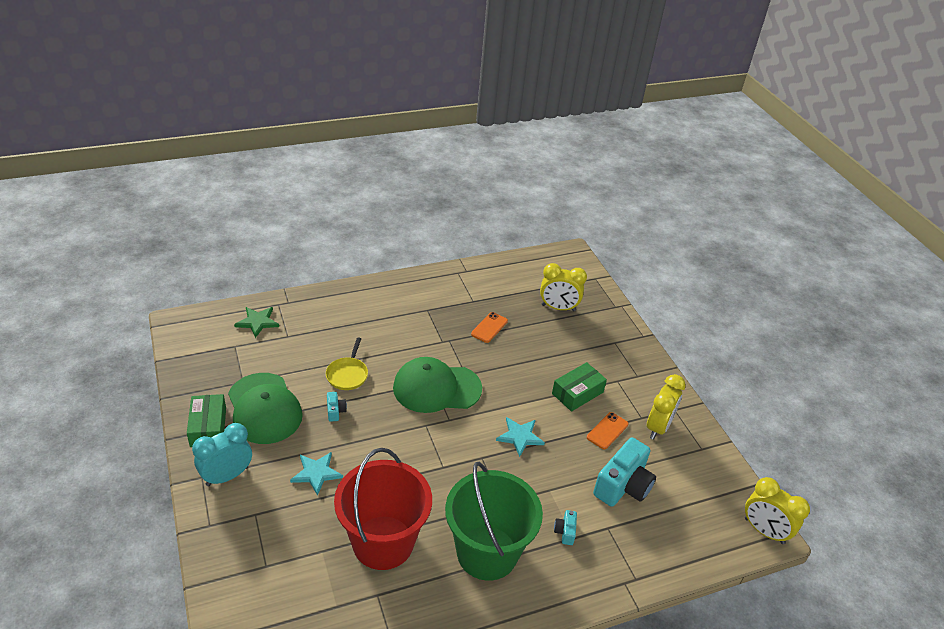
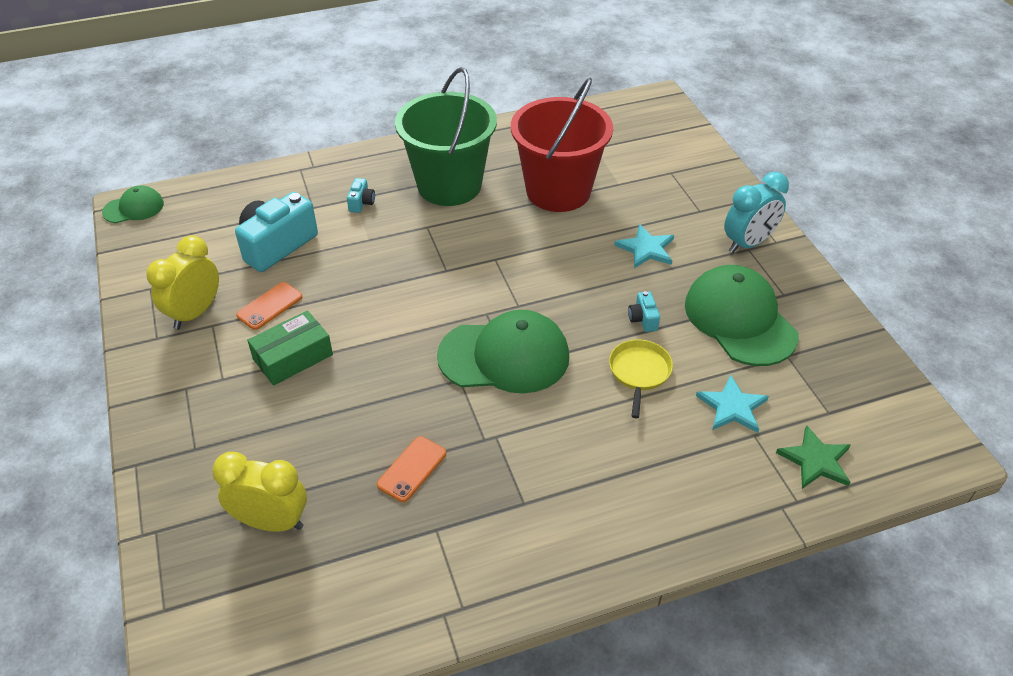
camera: 175 degrees left, 5 degrees up
green box [187,394,226,447] -> none
turquoise star [496,417,545,457] -> turquoise star moved to [696,374,769,433]
yellow clock [745,477,810,544] -> green cap [102,186,164,223]

